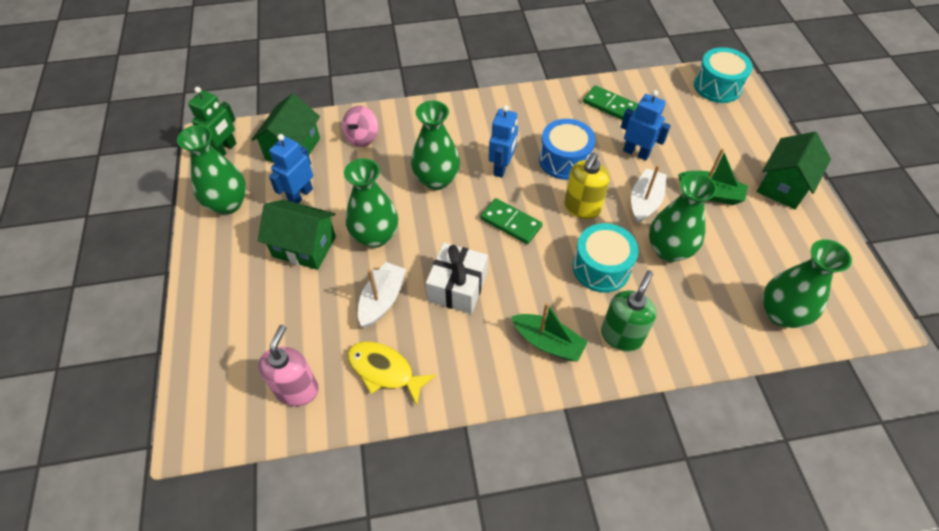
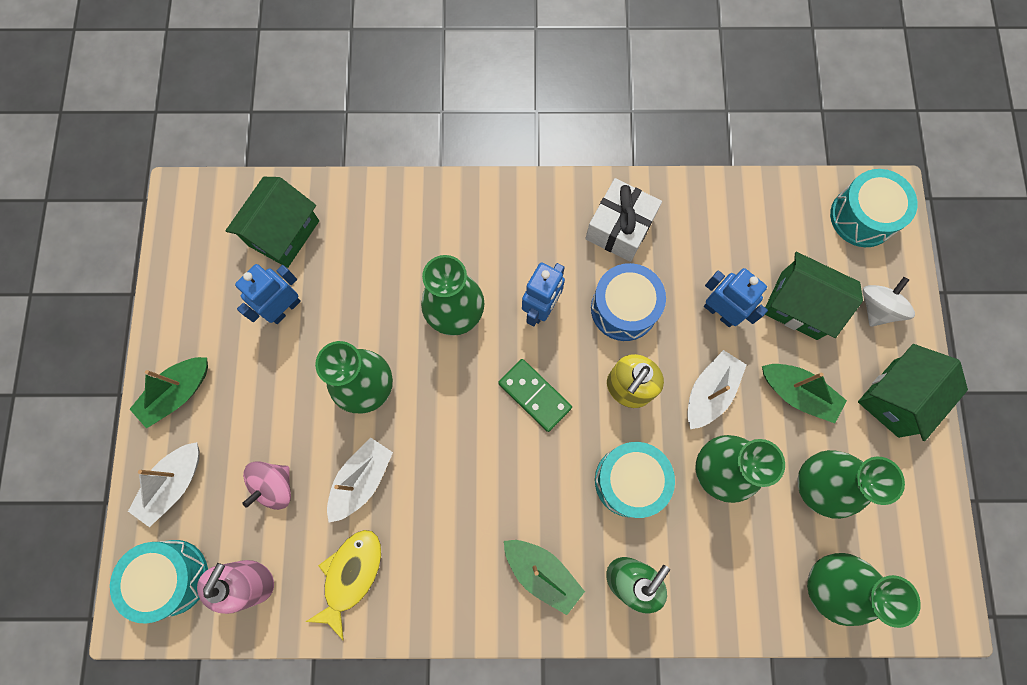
camera: 10 degrees right, 20 degrees up
green vase [177,125,246,215] -> green vase moved to [797,450,905,519]
green robot [188,87,236,156] -> none
green house [258,200,336,270] -> green house moved to [765,252,863,340]
pink spinning top [342,106,379,147] -> pink spinning top moved to [242,461,291,510]
yellow fish [348,342,436,406] -> yellow fish turned 75 degrees clockwise [306,530,381,640]
white gift [426,243,488,314] -> white gift moved to [585,178,662,262]
green domino [583,85,638,120] -> none
none -> turquoise drum [110,540,208,623]
none -> white boat [128,442,200,528]
none -> green boat [130,357,208,429]
none -> white spinning top [863,277,915,327]

